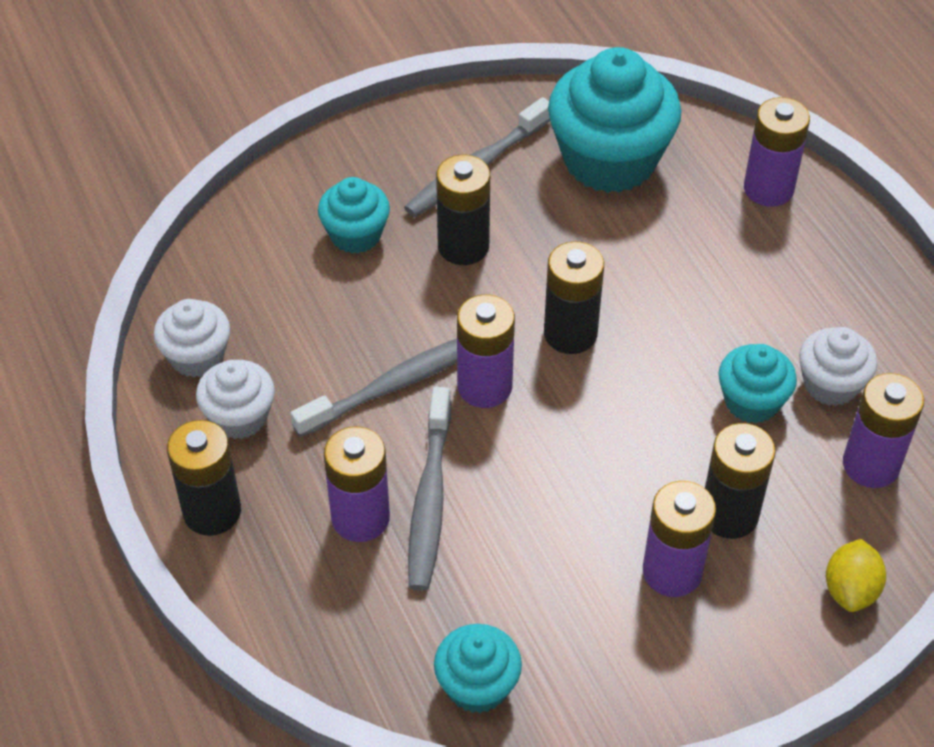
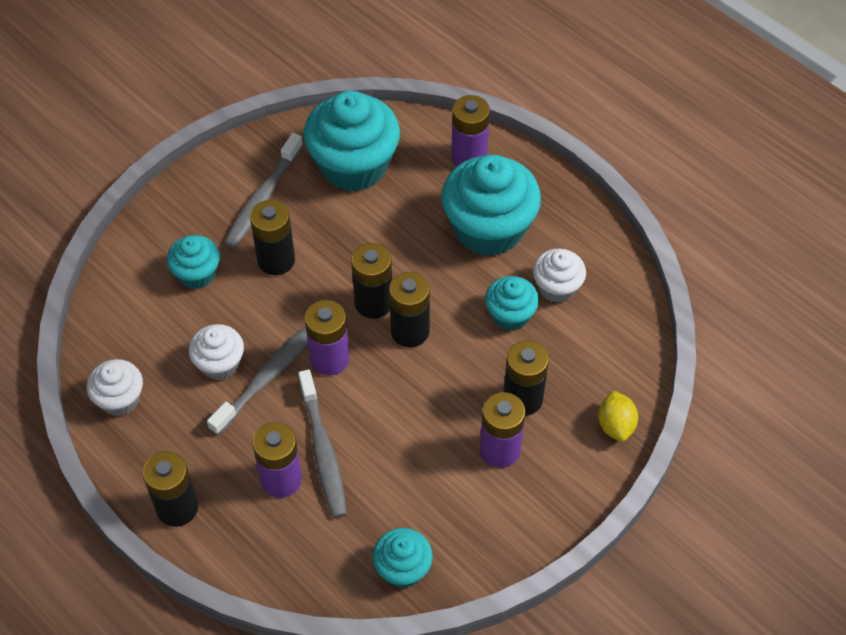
camera: 20 degrees left, 5 degrees up
white cupcake [196,360,275,439] -> white cupcake moved to [189,324,244,380]
purple battery [843,373,924,488] -> none
none -> black battery [389,272,430,347]
none -> turquoise cupcake [441,155,541,256]

